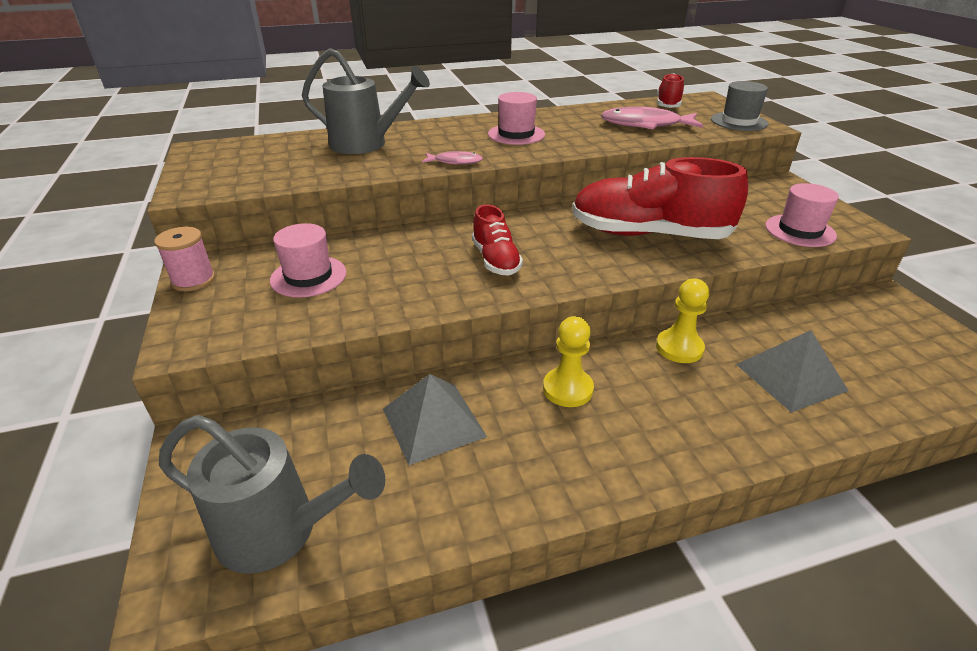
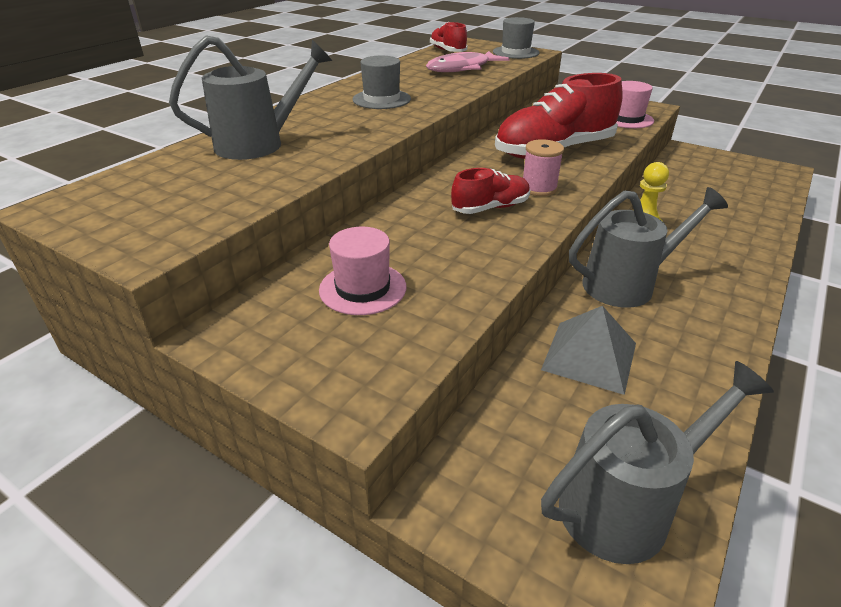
camera: 40 degrees left, 0 degrees up
pink spool [154,227,215,291] -> pink spool moved to [523,139,564,196]
pink fish [422,151,483,165] -> none
red shoe [472,204,523,276] -> red shoe turned 60 degrees counterclockwise [451,168,530,214]
pink hat [488,92,545,145] -> grey hat [353,56,411,109]
yellow pawn [543,316,594,407] -> grey watering can [569,187,728,308]
grey pyramid [736,330,849,412] -> none

